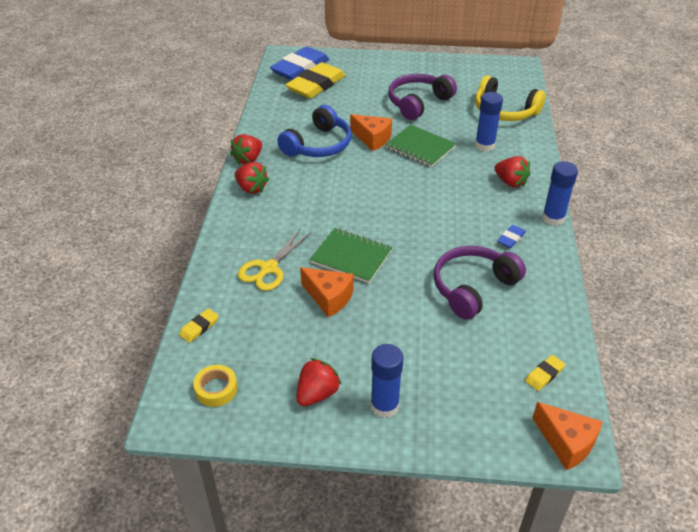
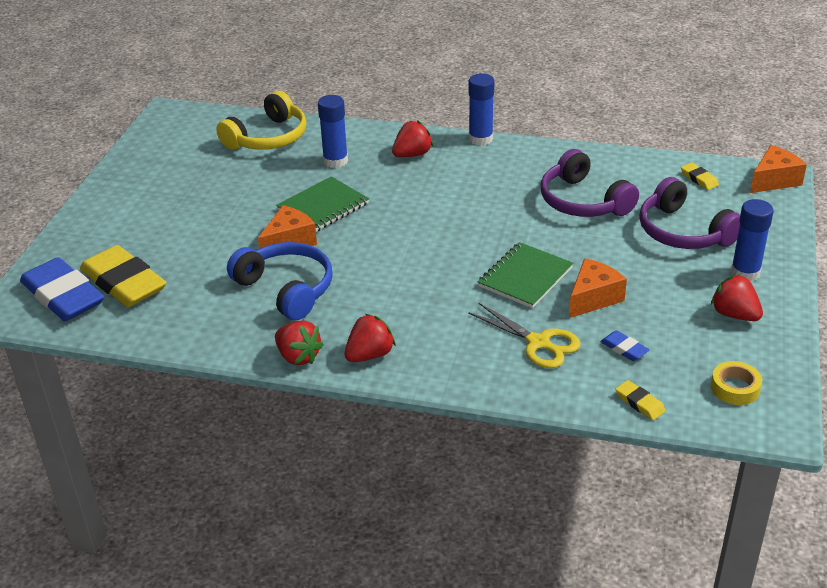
camera: 80 degrees left, 5 degrees down
purple headphones [388,74,457,120] -> purple headphones moved to [639,177,740,249]
blue eraser [497,225,526,248] -> blue eraser moved to [600,331,649,361]

